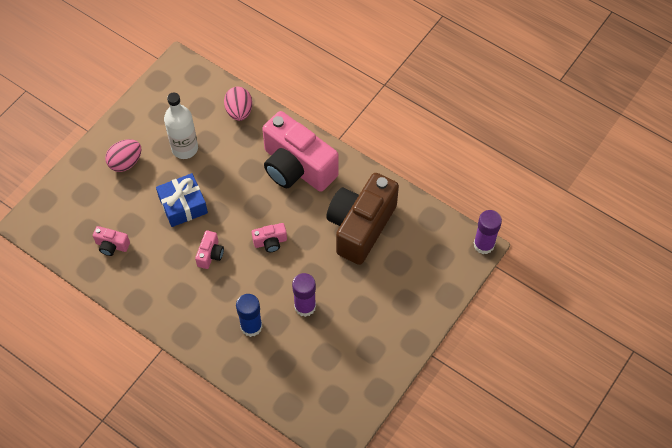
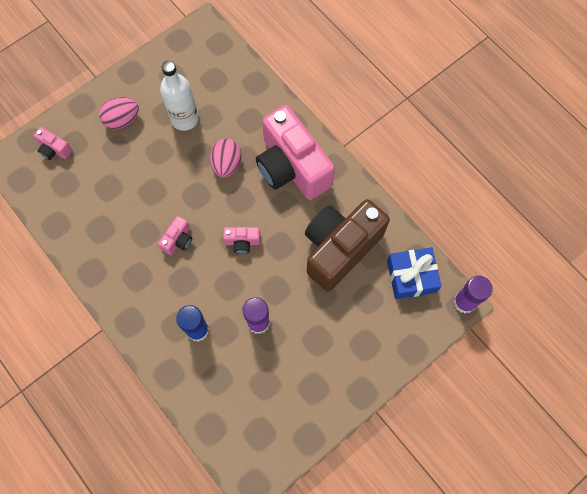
camera: 15 degrees right, 10 degrees up
pink camera [93,226,130,256] -> pink camera moved to [34,127,72,160]
blue gift [156,173,208,227] -> blue gift moved to [387,247,442,299]
pink egg [224,87,252,121] -> pink egg moved to [210,138,241,178]

